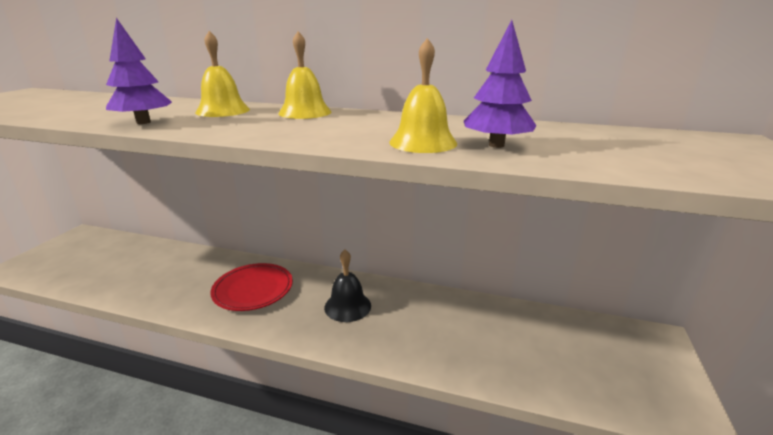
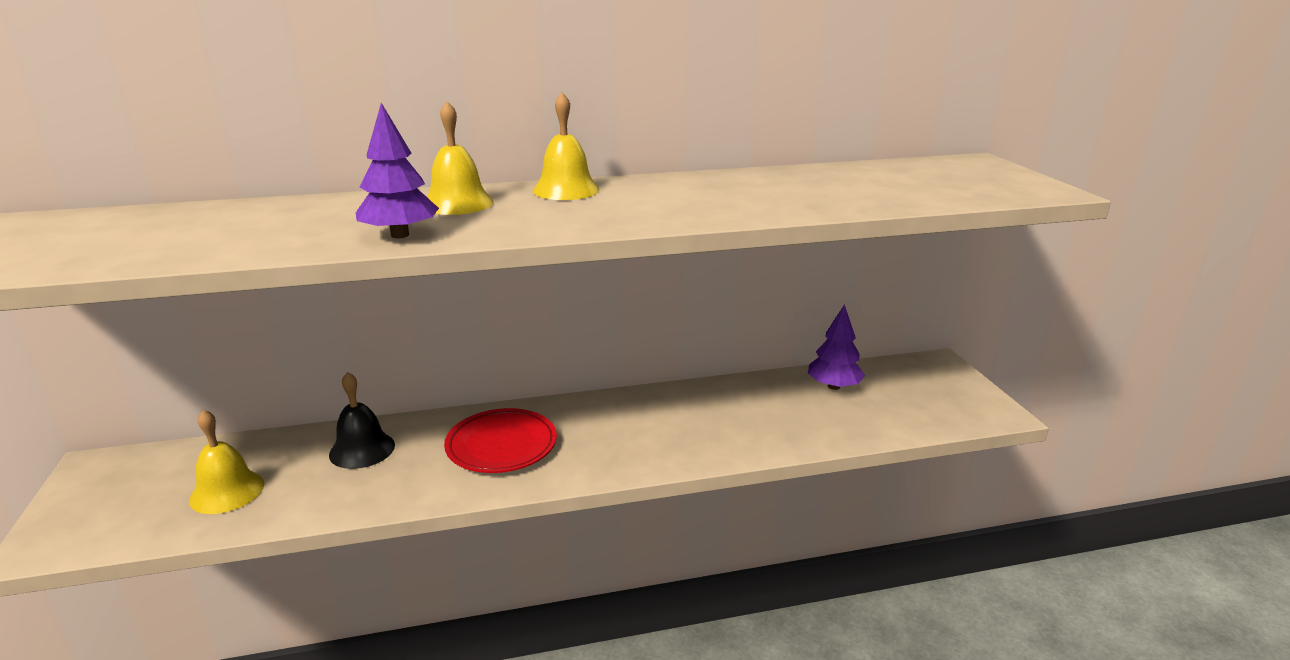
camera: 30 degrees left, 0 degrees up
black bell [324,250,371,322] -> black bell moved to [329,372,395,469]
yellow bell [389,38,457,153] -> yellow bell moved to [189,409,264,514]
purple tree [464,20,537,148] -> purple tree moved to [808,304,865,390]

